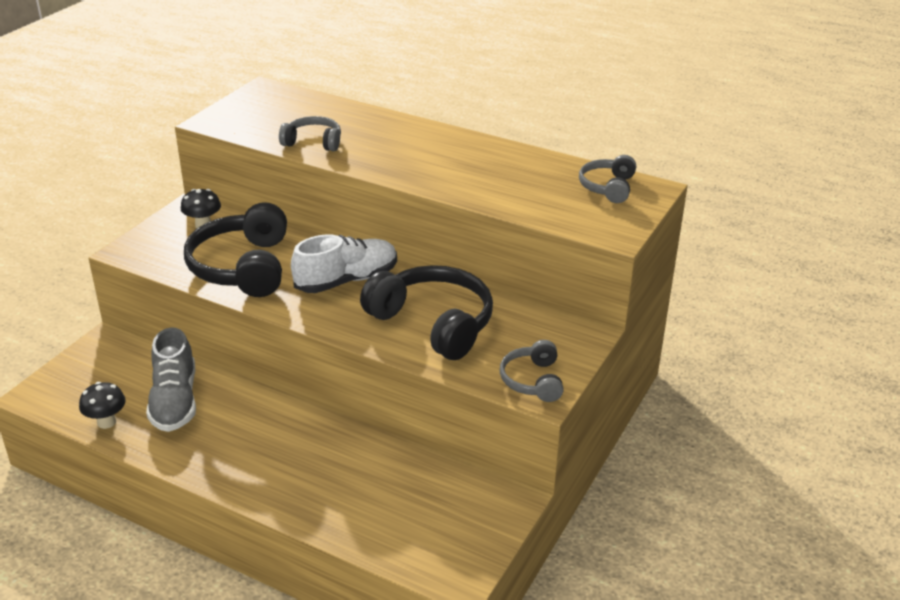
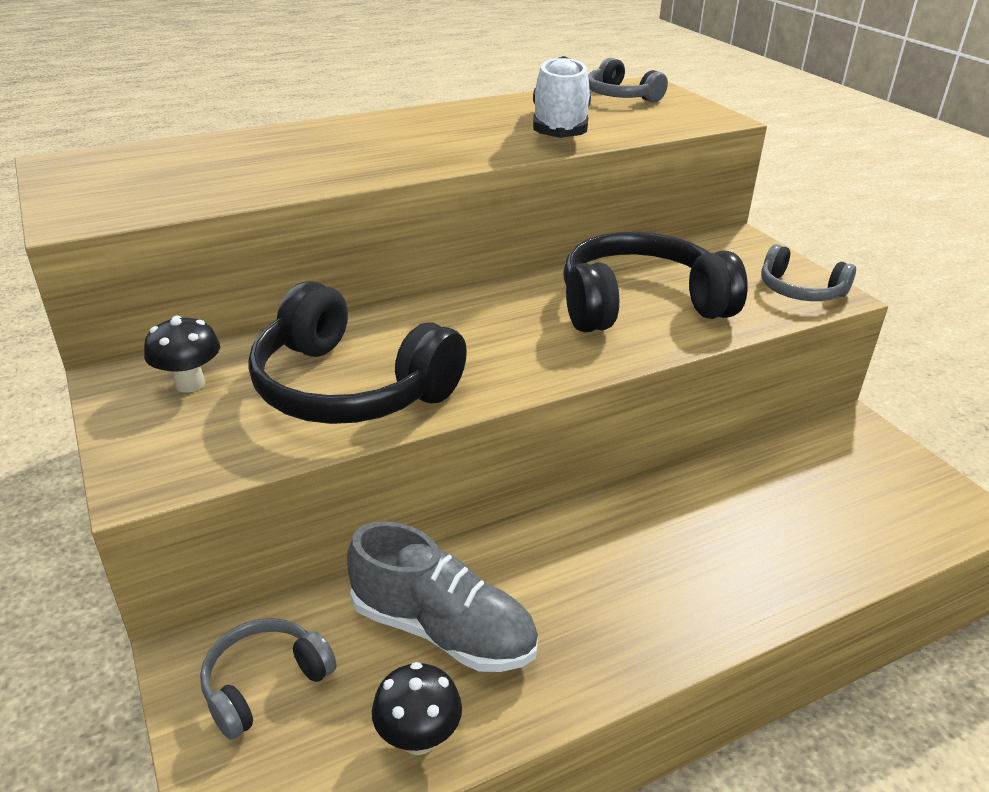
camera: 55 degrees left, 0 degrees up
grey headphones [279,116,341,151] -> grey headphones moved to [200,618,337,740]
white shoe [291,234,397,293] -> white shoe moved to [533,56,591,138]

